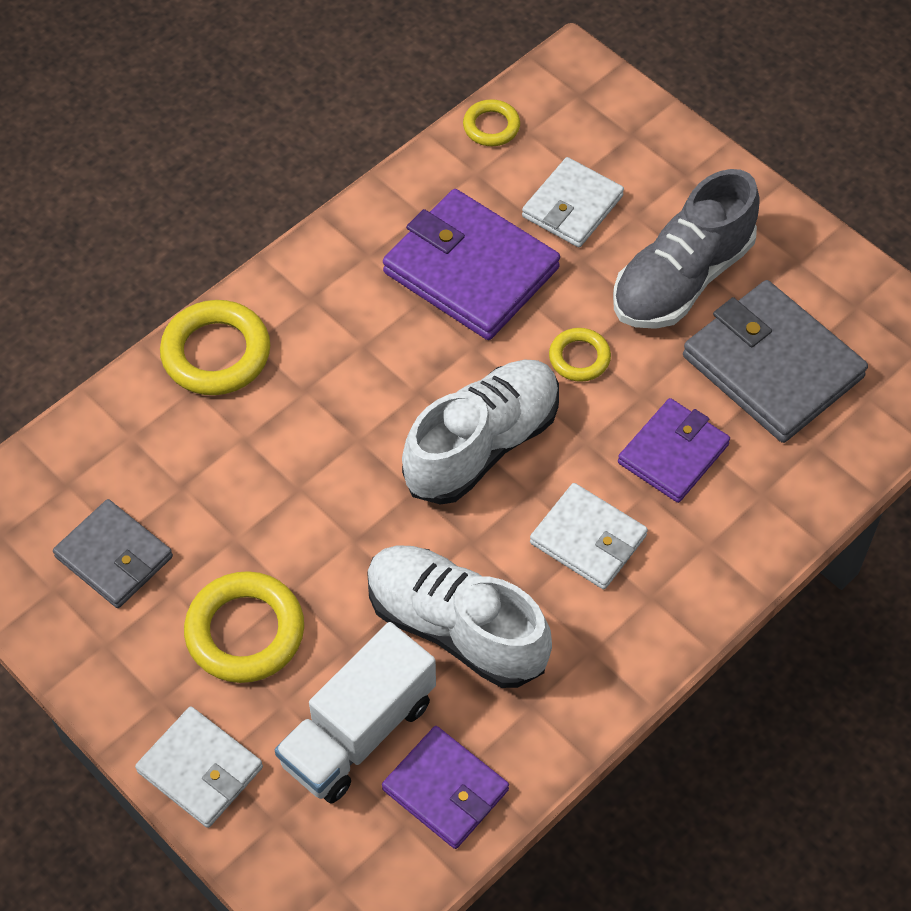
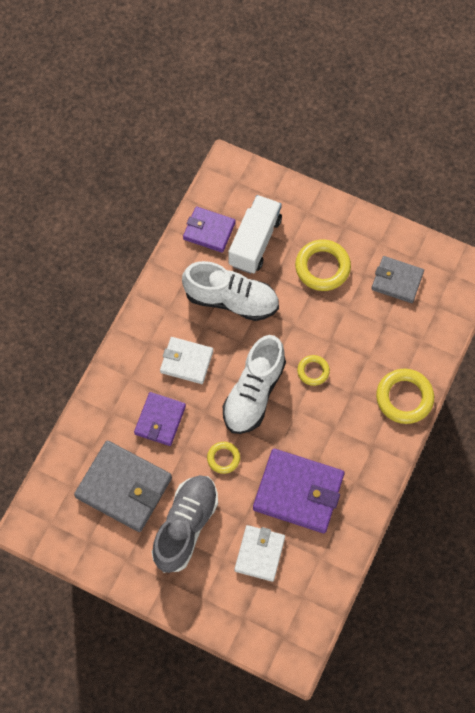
camera: 160 degrees right, 10 degrees up
white wallet [135,706,263,828] -> none
yellow ring [463,99,520,146] -> yellow ring moved to [297,355,330,386]

